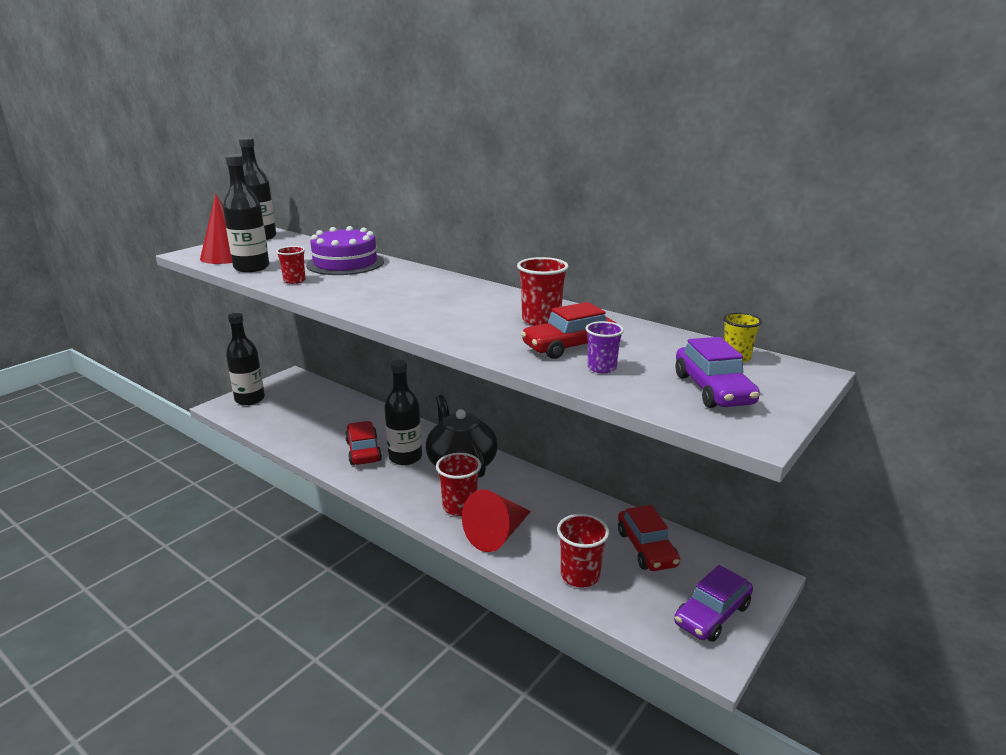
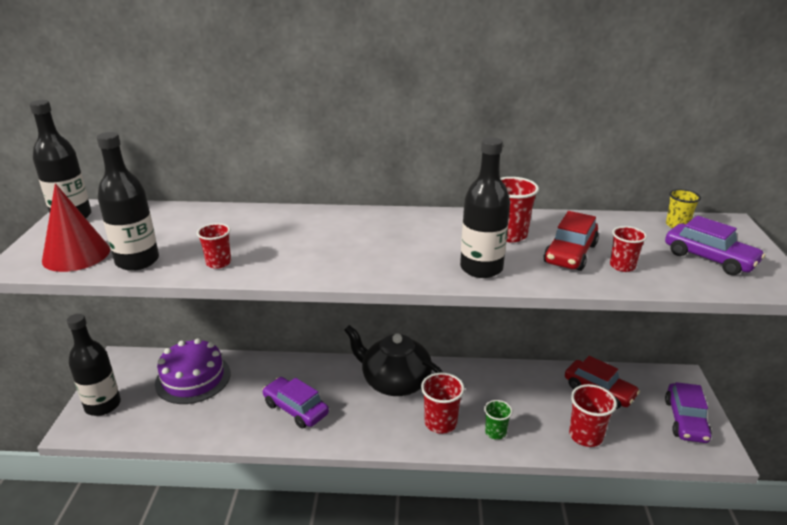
camera: 35 degrees left, 5 degrees up
purple cake [306,226,384,275] -> purple cake moved to [155,338,230,404]
red car [345,421,382,465] -> purple car [262,377,329,428]
black bottle [384,360,422,465] -> black bottle moved to [460,137,510,278]
red cone [462,489,531,552] -> green cup [484,400,512,440]
purple cup [585,321,624,373] -> red cup [610,226,647,272]

